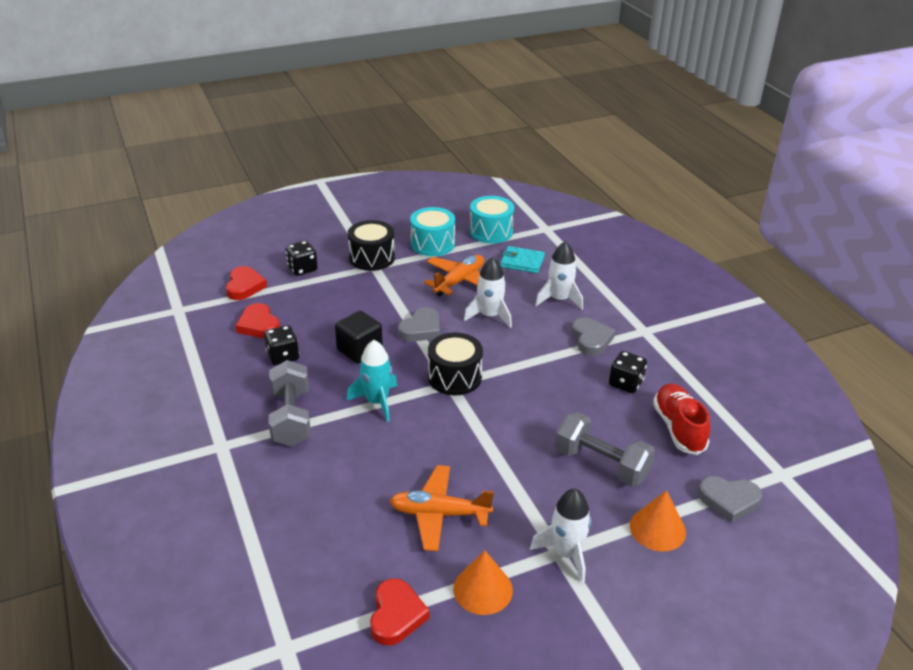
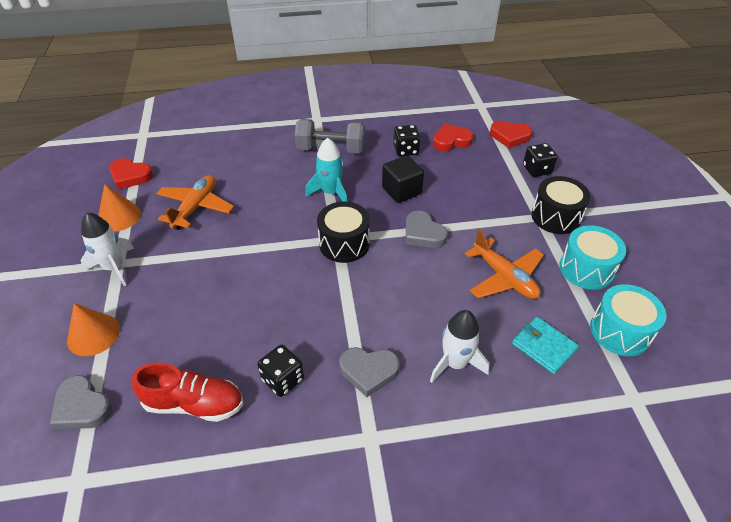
camera: 105 degrees right, 10 degrees up
white rocket [464,257,512,328] -> none
turquoise wallet [500,246,545,273] -> turquoise wallet turned 75 degrees counterclockwise [512,317,579,374]
grey dumbbell [555,412,655,487] -> none
grey heart [698,476,762,523] -> grey heart turned 75 degrees counterclockwise [50,375,112,429]

